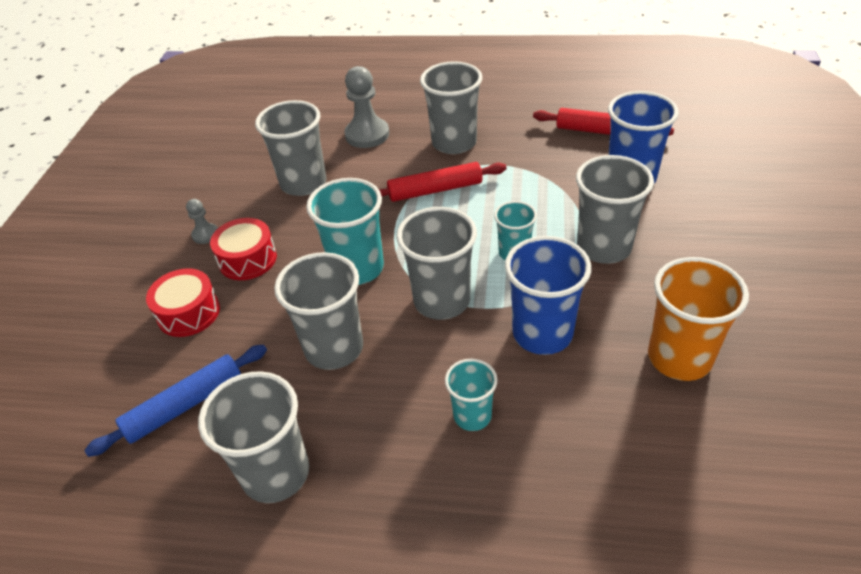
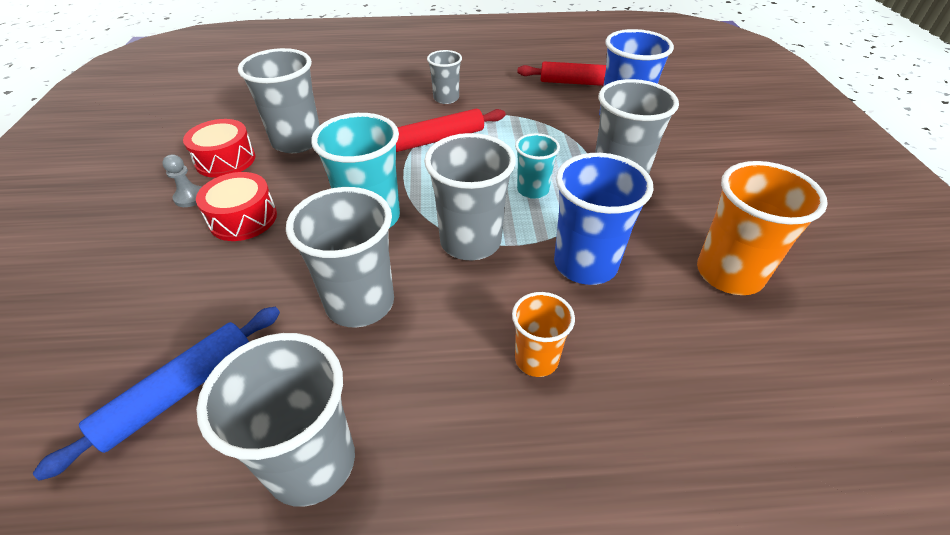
camera: 15 degrees left, 0 degrees up
red drum [146,268,220,337] -> red drum moved to [183,119,255,178]
grey pawn [344,66,389,148] -> none
grey cup [420,61,482,154] -> grey cup [427,50,462,104], size x0.58
turquoise cup [445,359,498,431] -> orange cup [512,292,575,377]

